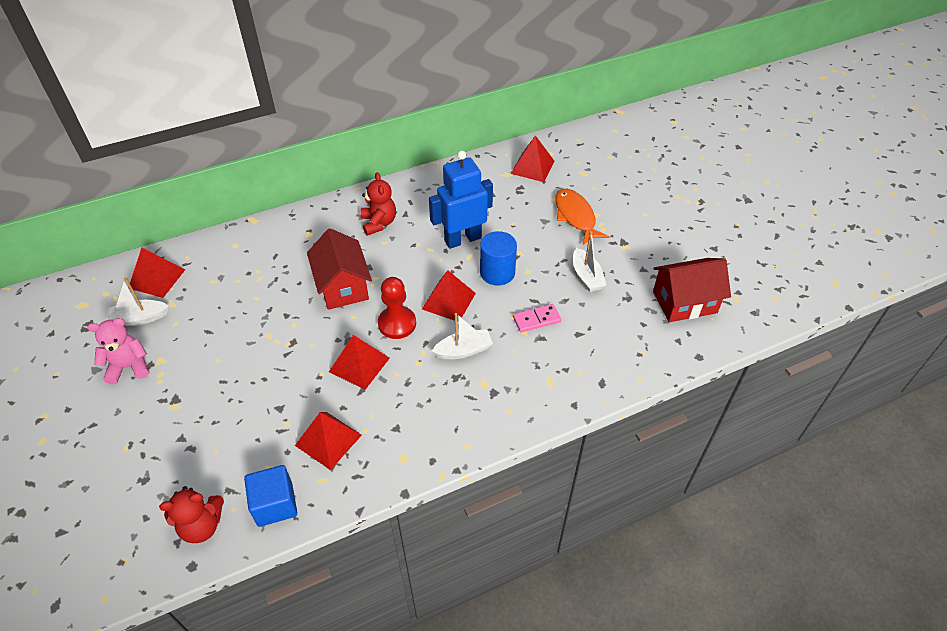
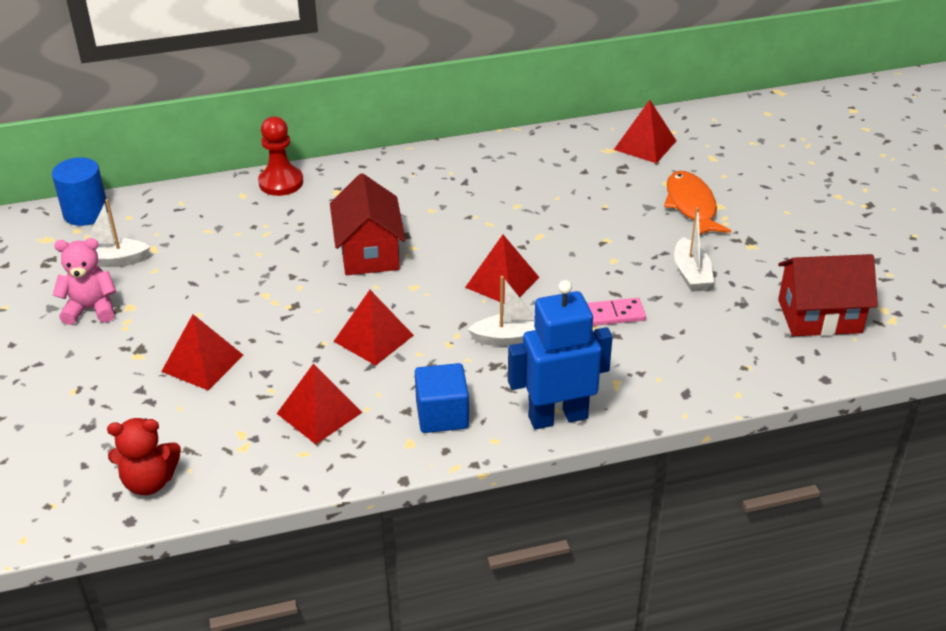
camera: 10 degrees right, 10 degrees down
red pyramid [128,248,186,298] -> red pyramid moved to [161,314,243,391]
blue cube [244,465,297,527] -> blue cube moved to [415,363,469,433]
red teddy bear [360,172,396,236] -> none
red pawn [378,277,416,339] -> red pawn moved to [258,116,303,196]
blue robot [429,151,493,249] -> blue robot moved to [508,280,613,429]
blue cylinder [480,231,517,286] -> blue cylinder moved to [52,157,108,226]

